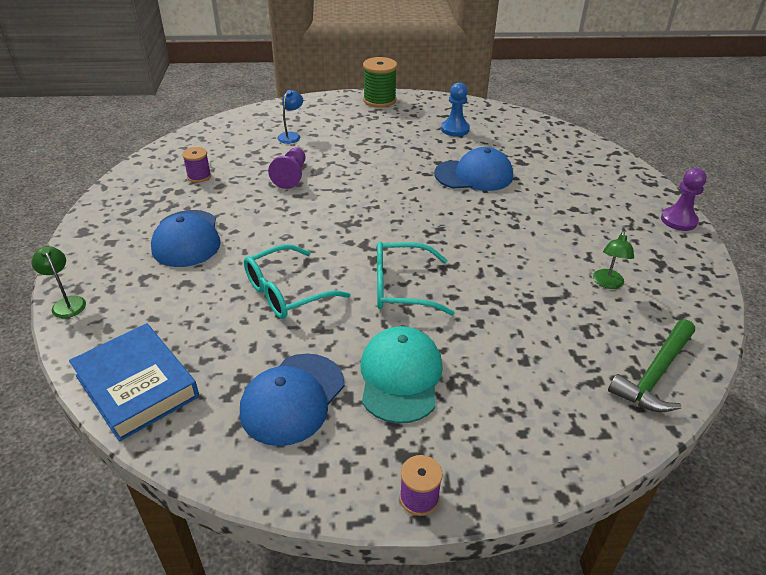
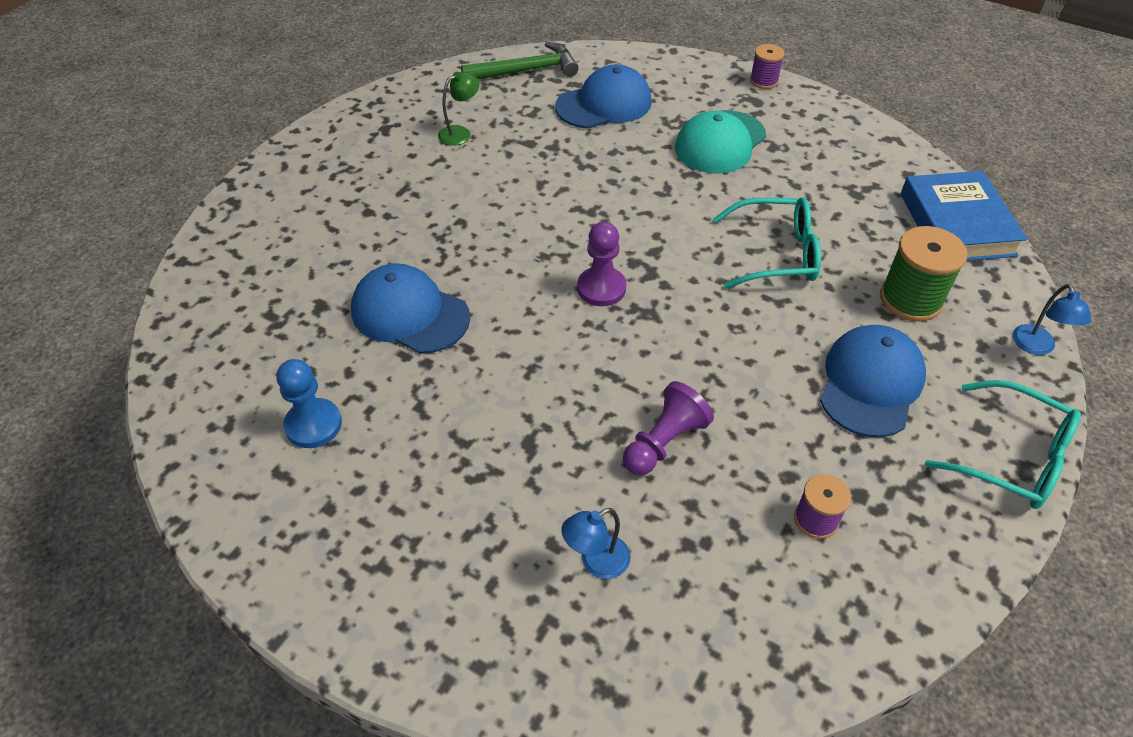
camera: 145 degrees left, 10 degrees up
green lamp [32,246,86,318] -> blue lamp [1013,284,1091,355]
blue cap [240,353,344,446] -> blue cap moved to [555,64,652,129]
green spool [363,57,397,108] -> green spool moved to [880,226,968,322]
turquoise glasses [377,242,455,316] -> turquoise glasses moved to [925,380,1081,509]
purple pawn [661,168,707,231] -> purple pawn moved to [577,222,626,306]

